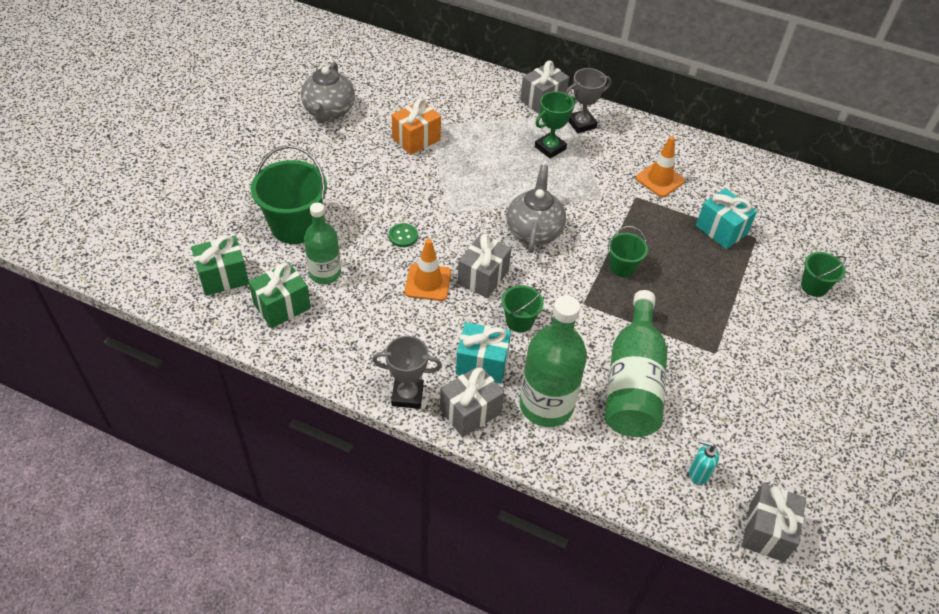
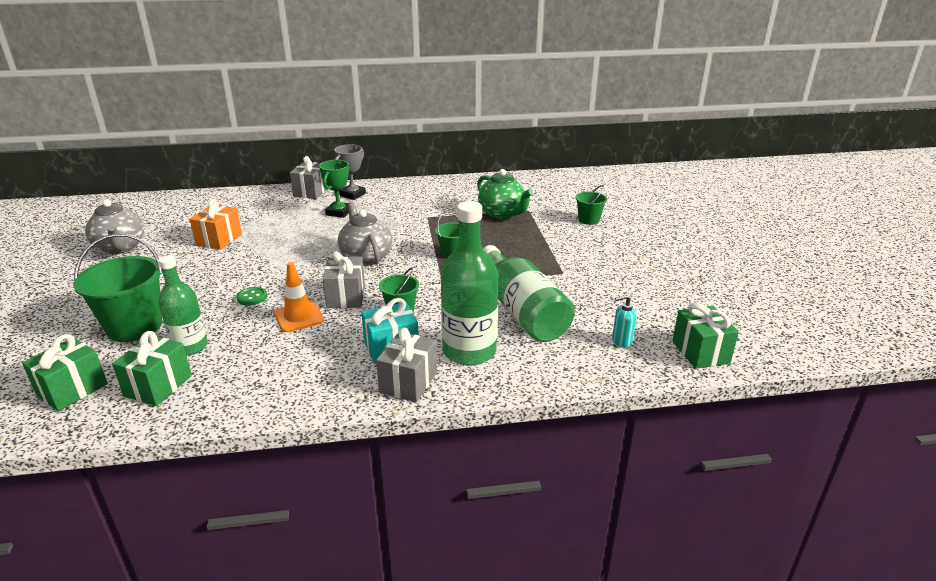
camera: 30 degrees left, 20 degrees down
grey trophy [372,336,442,409] -> none
orange traffic cone [636,136,685,197] -> none
turquoise gift [696,188,757,249] -> green teapot [477,169,533,219]
grey gift [742,483,806,562] -> green gift [672,302,739,369]

